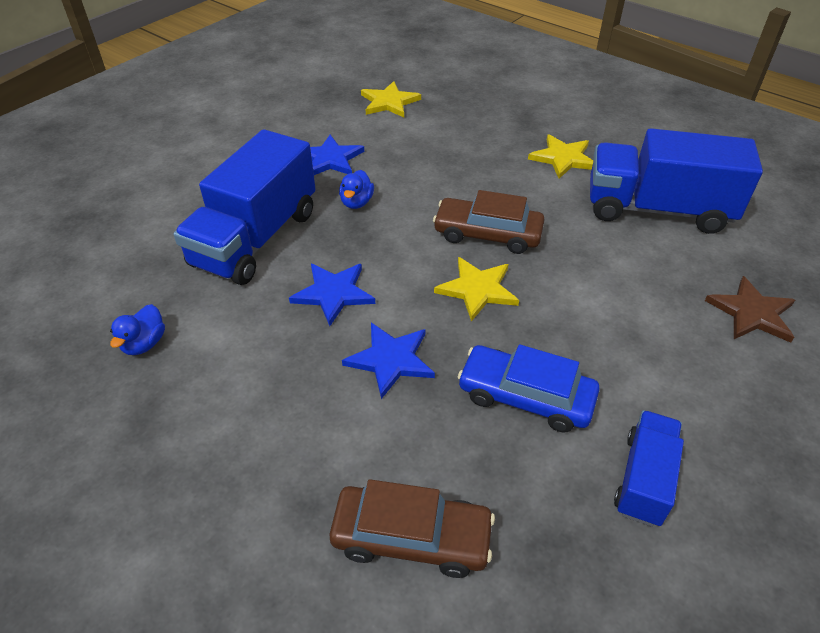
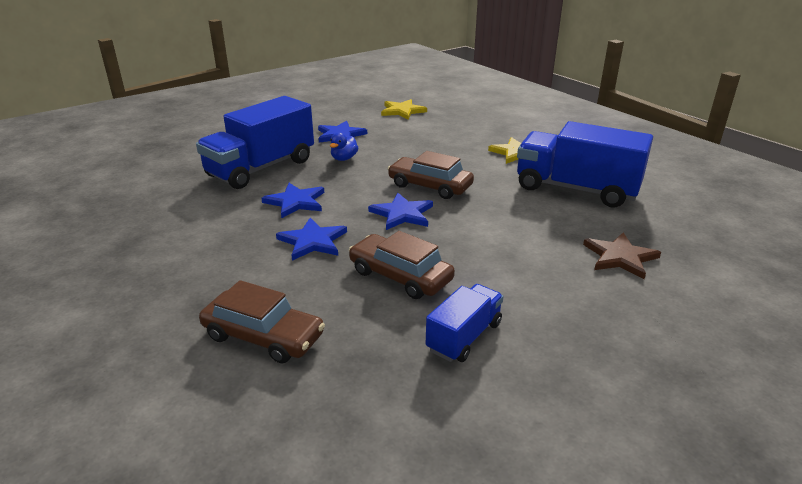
camera: 15 degrees right, 15 degrees down
blue duck [110,304,165,355] -> none
yellow star [434,257,519,321] -> blue star [368,193,433,230]
blue car [458,344,600,432] -> brown car [349,231,455,299]

